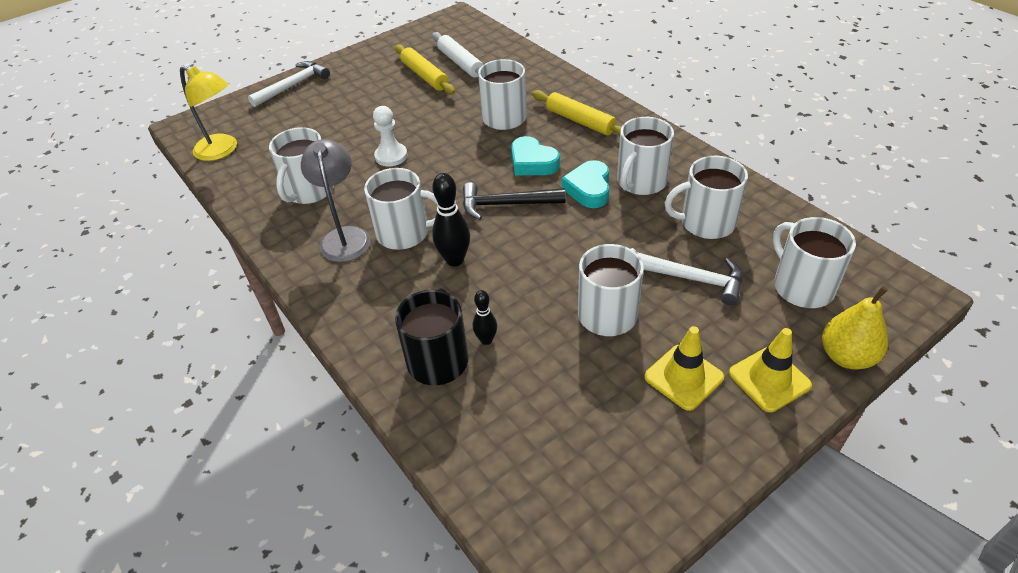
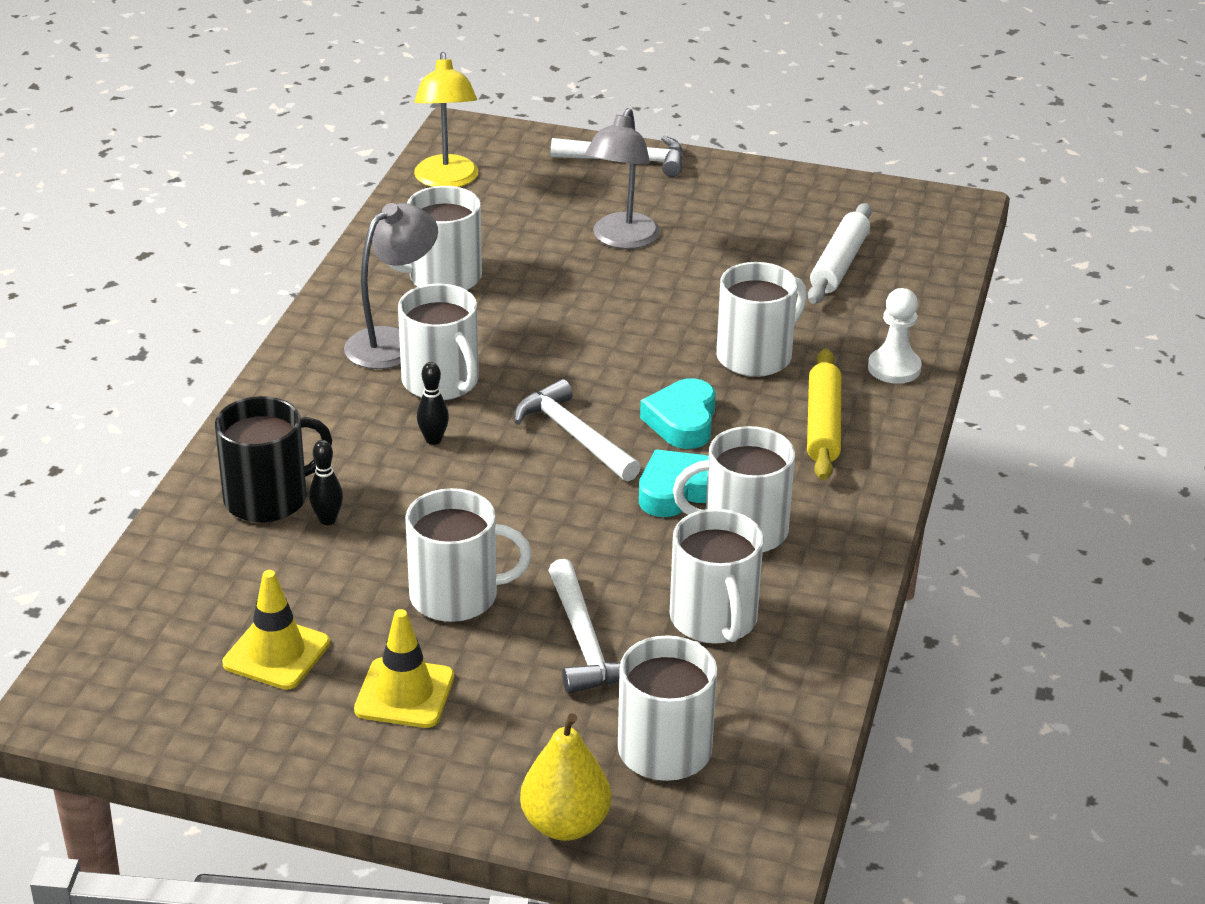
camera: 50 degrees right, 10 degrees down
white pawn [373,106,408,166] -> white pawn moved to [868,288,922,384]
yellow rolling pin [395,44,455,95] -> none
black bowling pin [432,173,470,266] -> black bowling pin [417,362,449,445], size x0.60
black hammer [463,182,566,220] -> white hammer [514,379,641,481]
white mug [665,156,748,239] -> white mug turned 150 degrees counterclockwise [670,509,764,644]
yellow traffic cone [729,328,812,412] -> yellow traffic cone moved to [222,570,330,690]
none -> grey lamp [585,108,660,249]

